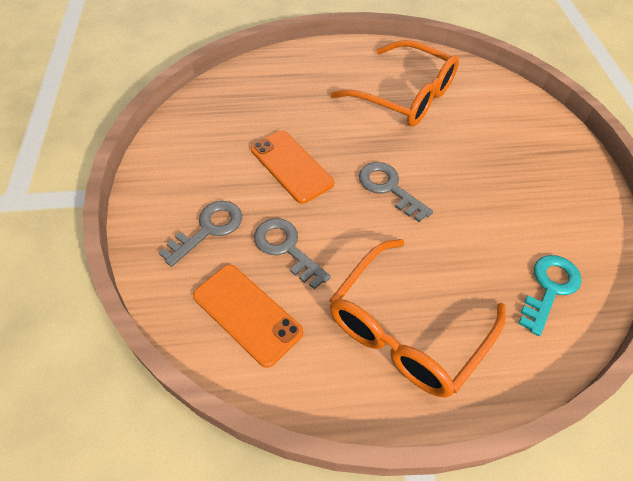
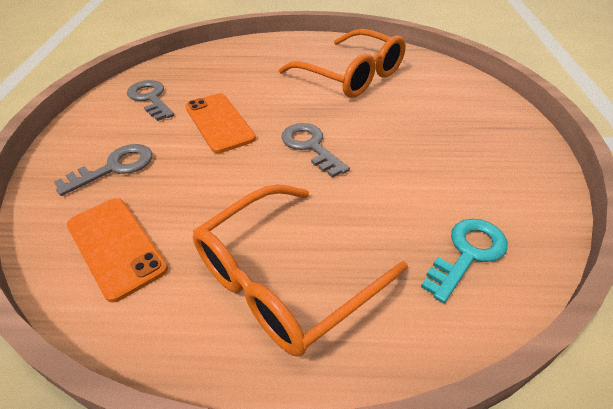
camera: 10 degrees right, 10 degrees down
grey key [254,218,331,290] -> grey key moved to [127,80,174,121]

